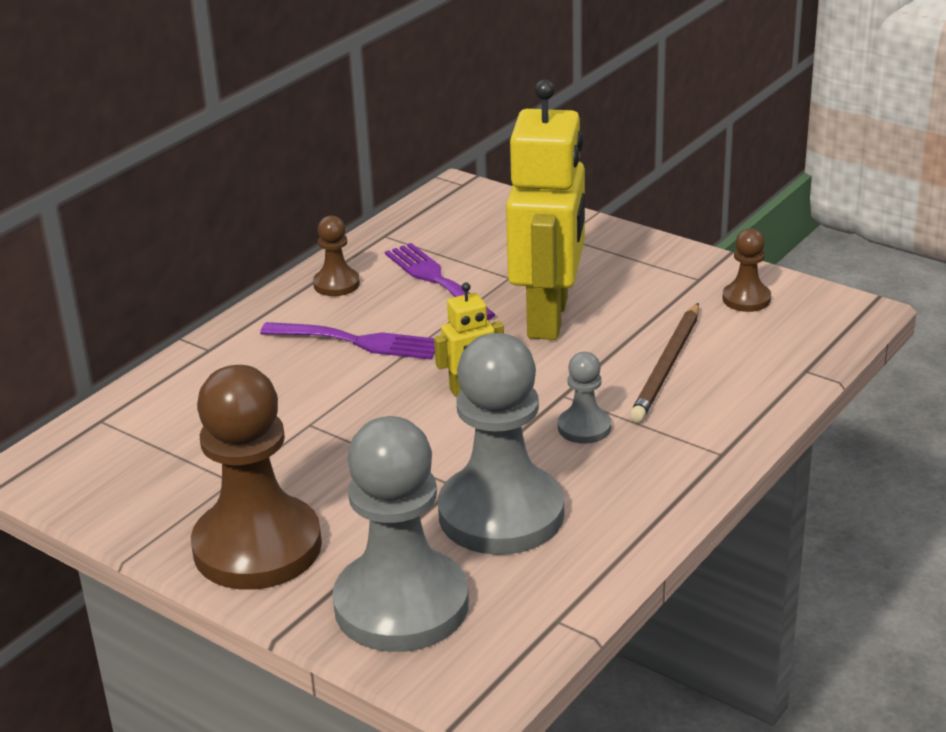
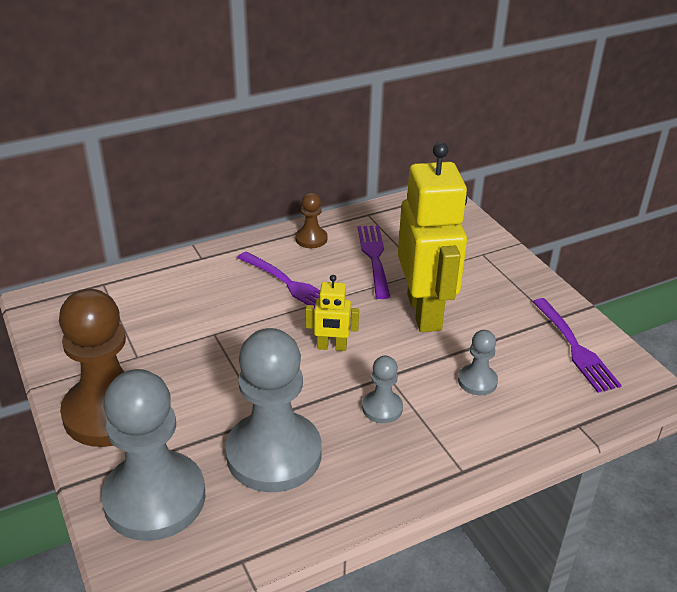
camera: 25 degrees right, 5 degrees up
yellow robot [506,79,585,340] -> yellow robot turned 45 degrees counterclockwise [398,142,467,332]
brown pencil [630,303,699,422] -> grey pawn [458,330,498,395]
brown pawn [722,228,771,312] -> purple fork [533,298,622,393]

